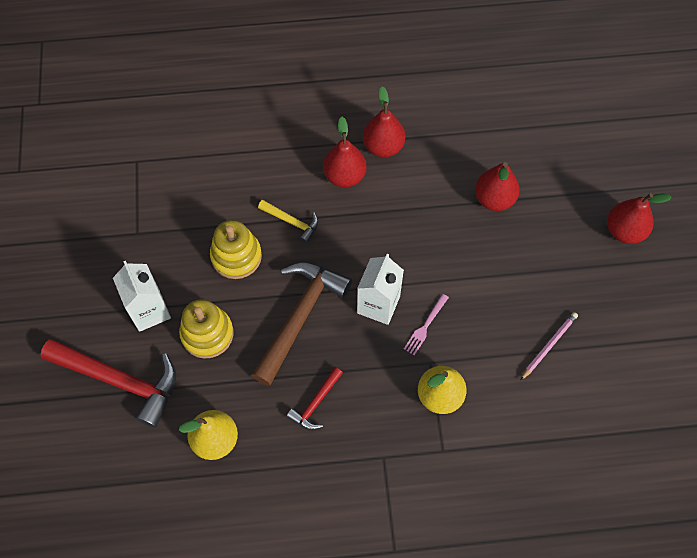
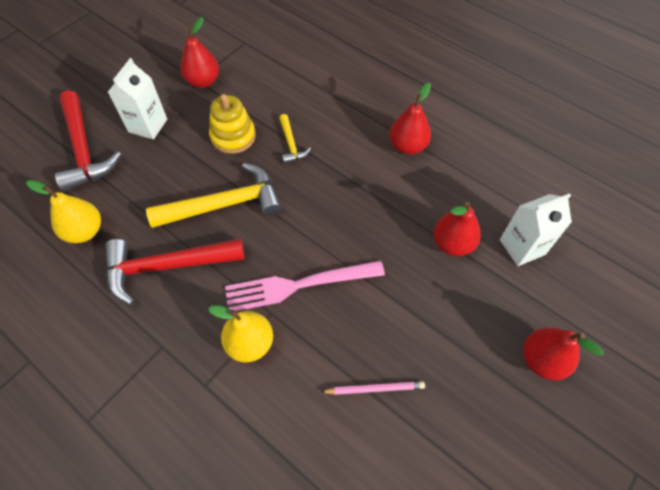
camera: 45 degrees right, 5 degrees down
yellow stacking toy [179,299,234,359] -> none
brown hammer [251,262,352,386] -> yellow hammer [146,163,282,228]
red hammer [286,367,343,430] -> red hammer [105,239,244,305], size x2.02
red pear [323,117,367,187] -> red pear moved to [180,17,219,88]
white carton [357,254,404,325] -> white carton moved to [500,194,572,266]
pink fork [404,294,449,355] -> pink fork [225,261,385,311], size x2.18

